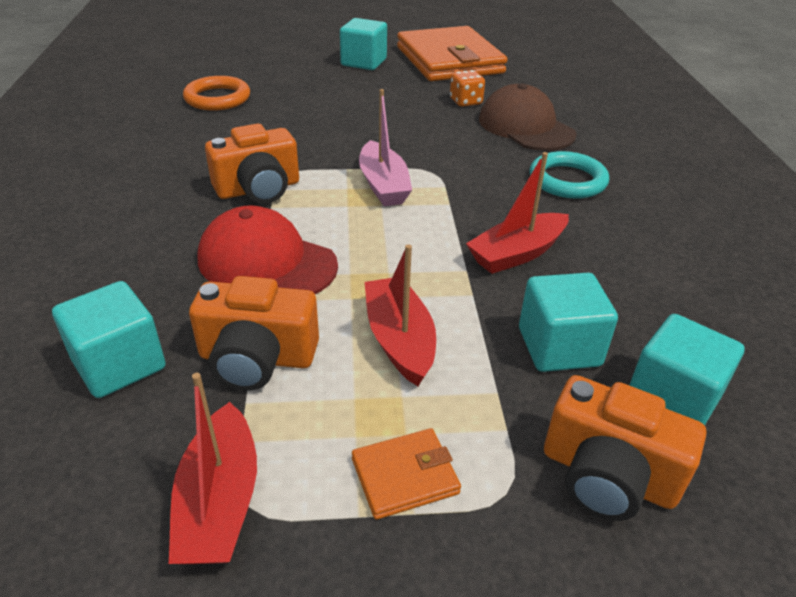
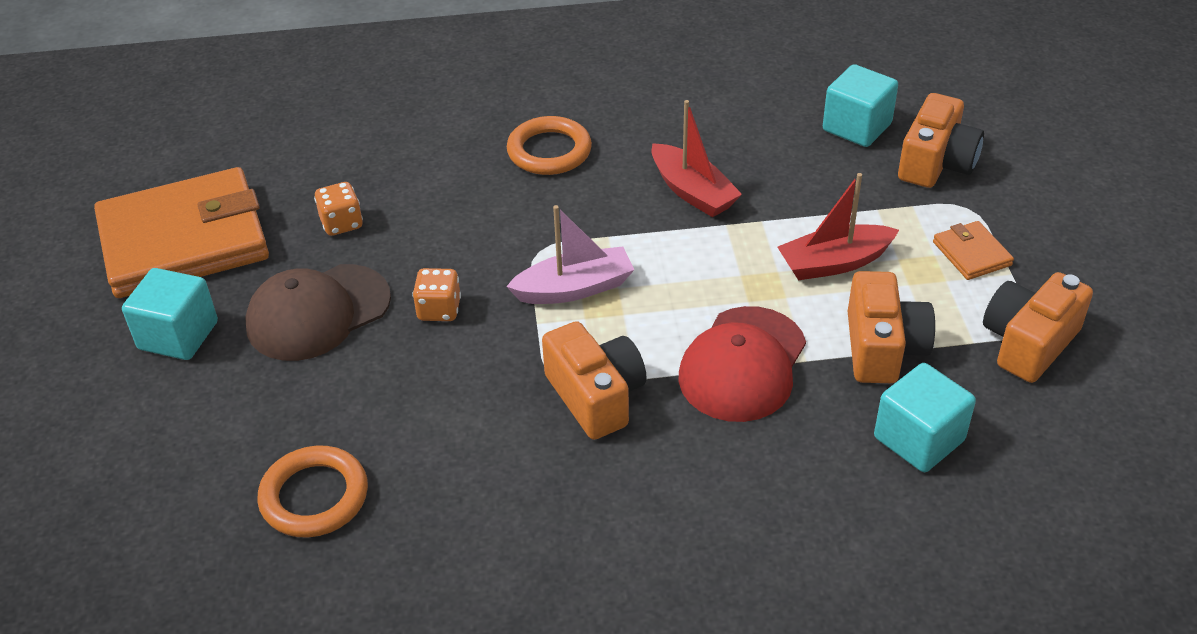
camera: 90 degrees left, 5 degrees up
red boat [169,373,257,564] -> orange camera [983,272,1093,383]
brown cap [479,83,577,151] -> brown cap moved to [245,264,391,361]
turquoise cube [519,273,618,372] -> none
turquoise ring [530,151,609,199] -> orange ring [507,116,592,175]
none -> orange dice [412,268,461,321]

